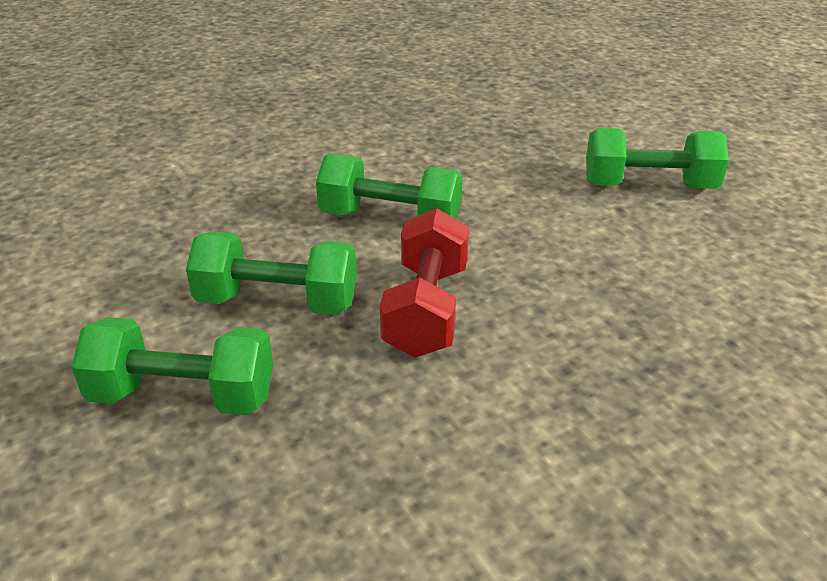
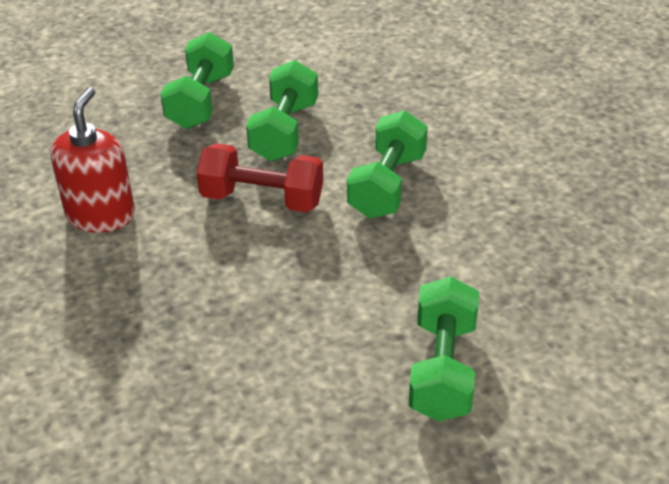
camera: 95 degrees right, 5 degrees up
none -> red soap dispenser [50,87,135,233]

